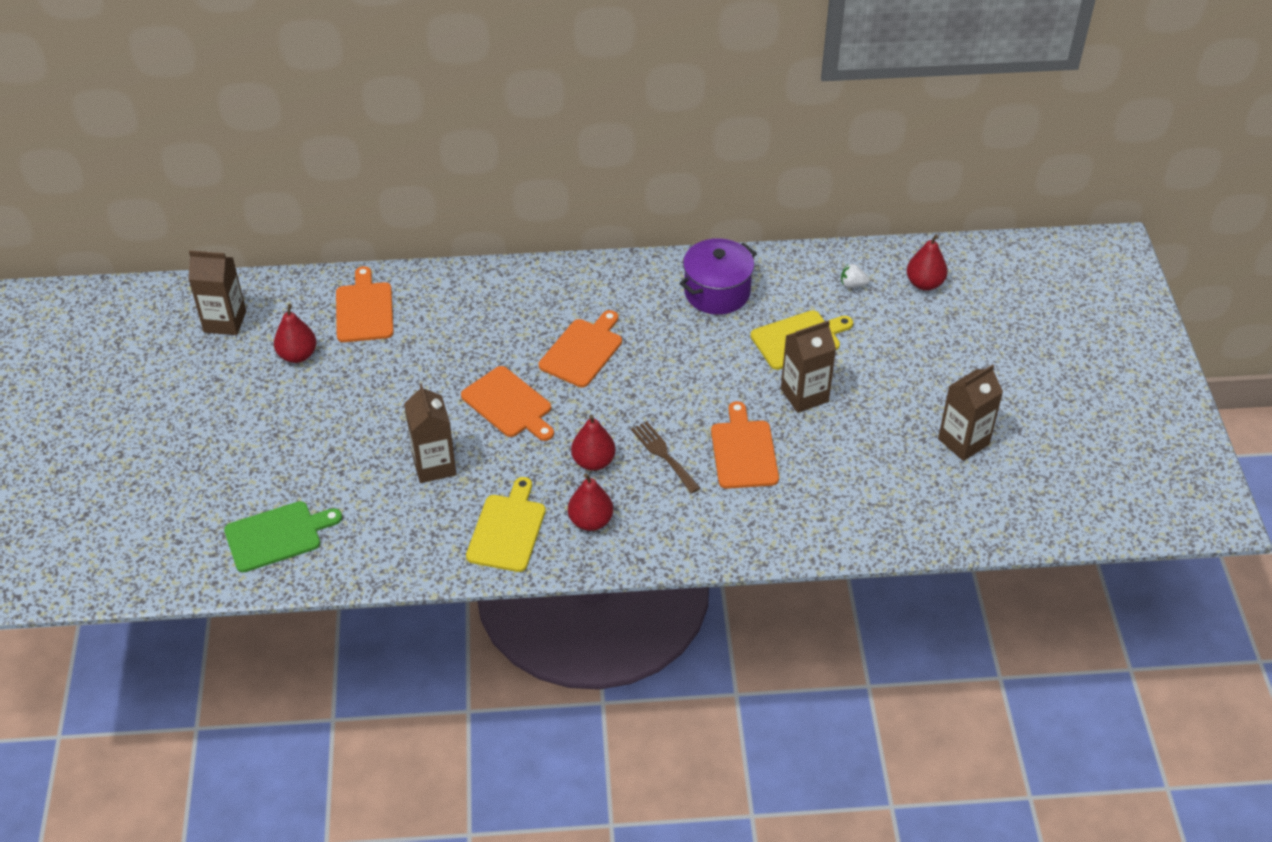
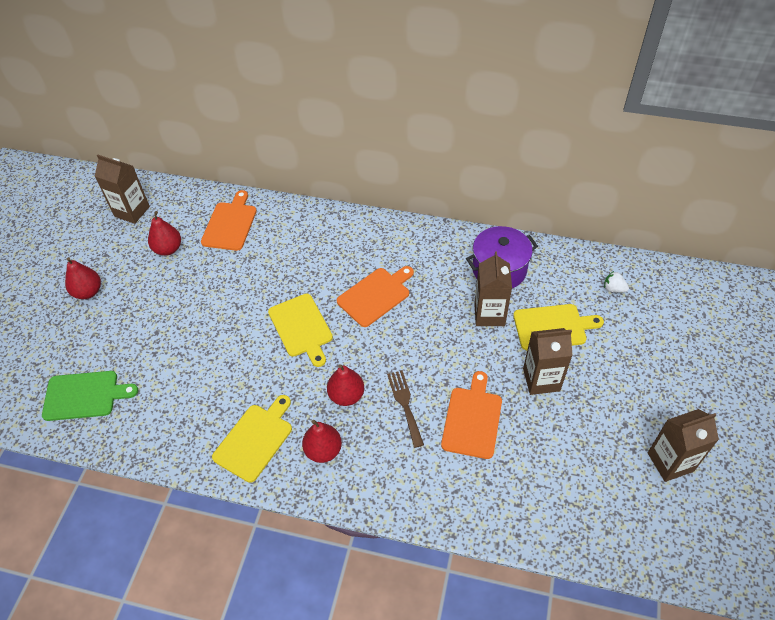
camera: 20 degrees right, 5 degrees up
brown carton [404,384,457,483] -> brown carton moved to [474,252,512,326]
orange cutting board [461,366,554,441] -> yellow cutting board [268,294,333,367]
red pear [907,235,948,290] -> red pear moved to [65,257,101,299]

